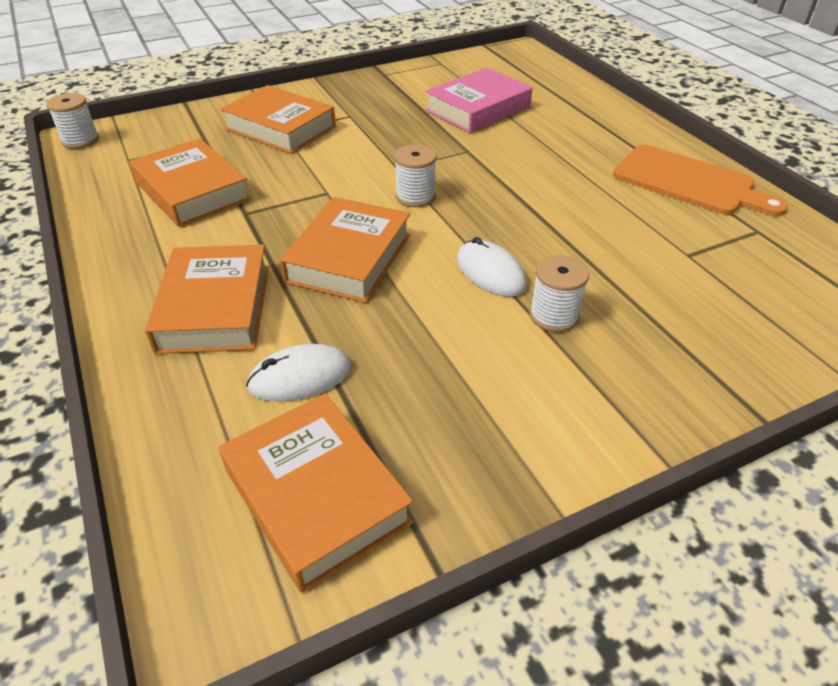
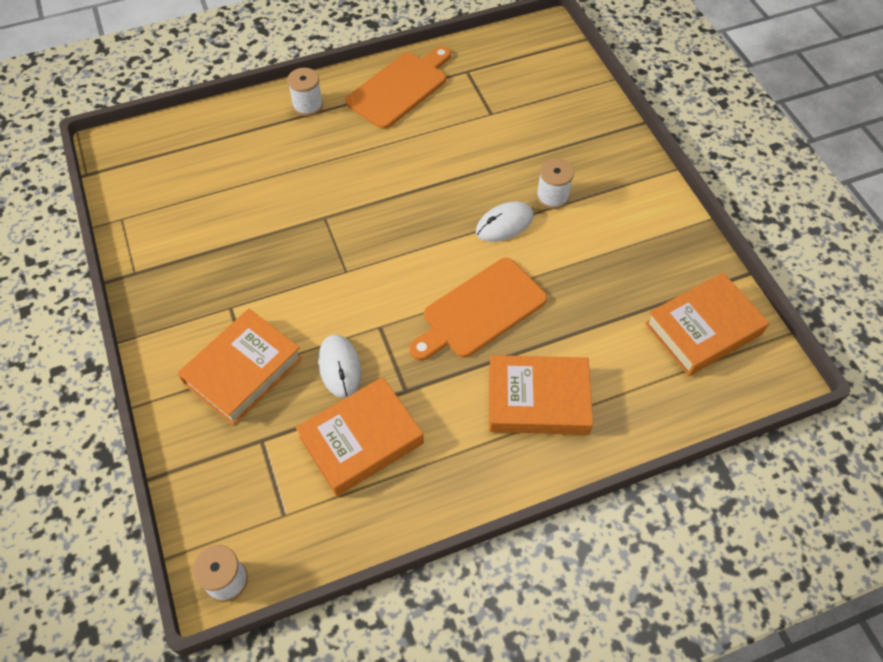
camera: 85 degrees left, 15 degrees up
white mouse [246,344,351,402] -> white mouse moved to [318,335,361,398]
orange book [280,197,411,303] -> orange cutting board [409,258,547,361]
white spool [394,145,436,207] -> white spool moved to [287,68,323,116]
pink book [425,68,533,133] -> none

